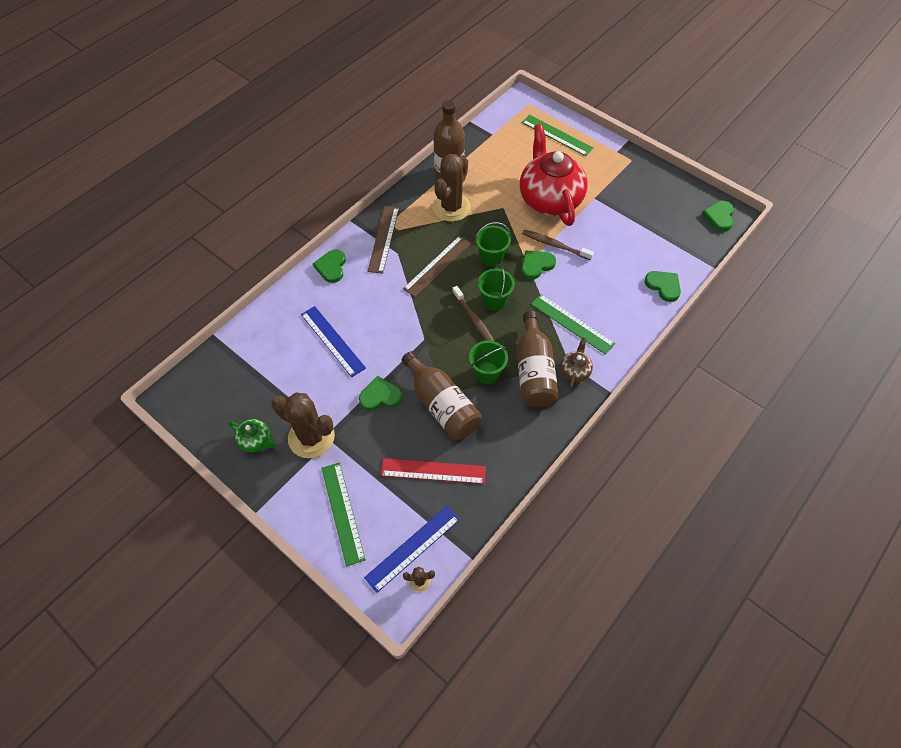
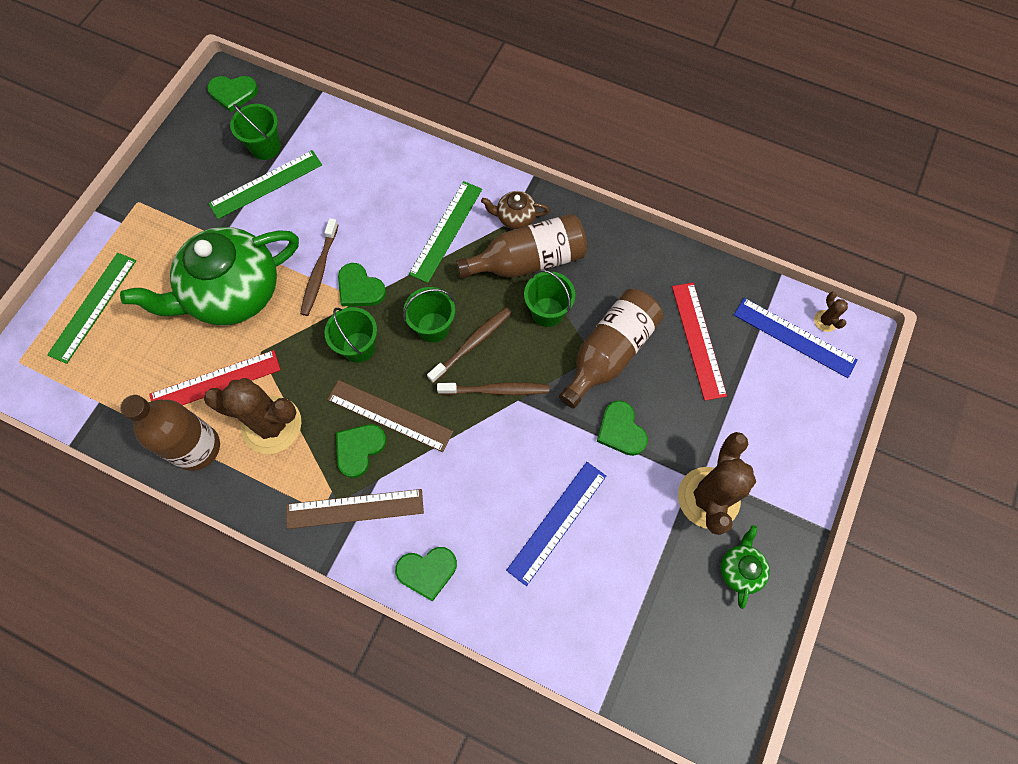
camera: 105 degrees left, 10 degrees up
green ruler [321,462,366,567] -> green ruler moved to [208,150,322,219]
red teapot [520,124,588,226] -> green teapot [120,227,299,326]
green heart [644,271,681,302] -> green heart moved to [336,424,386,478]
none -> red ruler [149,350,281,405]
none -> green bucket [230,104,281,160]
none -> brown toothbrush [437,382,549,395]

